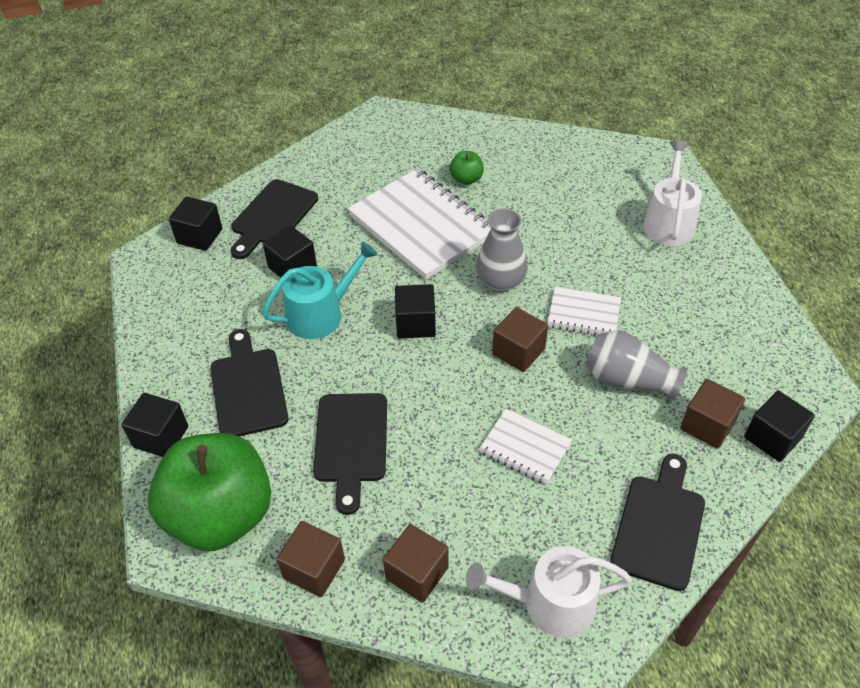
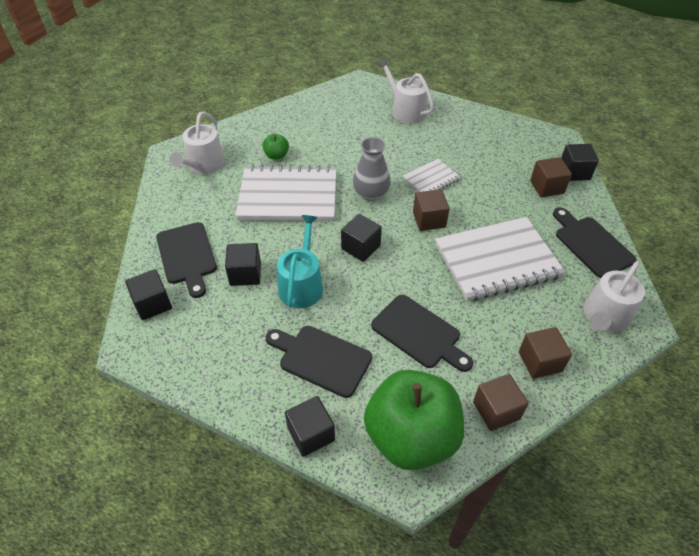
camera: 50 degrees left, 0 degrees up
white notebook [479,409,572,485] -> white notebook [435,217,565,301], size x1.99
grey vase [586,330,688,401] -> none
none -> white watering can [169,111,225,174]

